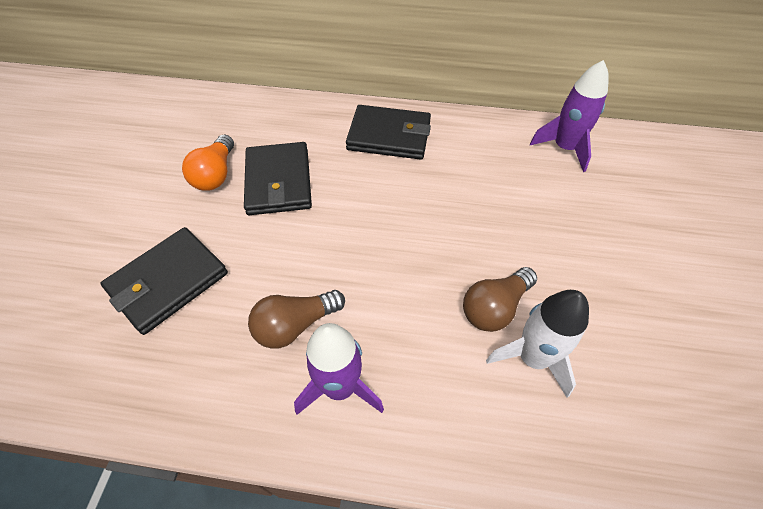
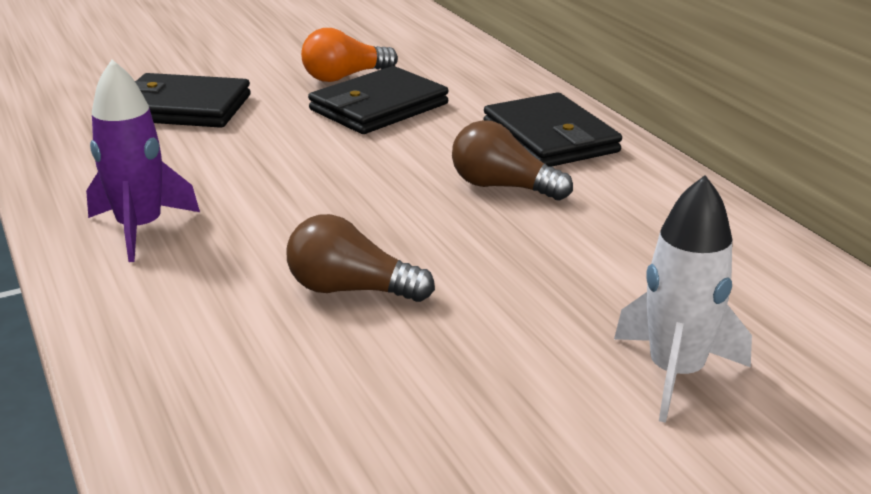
camera: 55 degrees right, 25 degrees down
brown light bulb [248,290,345,349] -> brown light bulb moved to [452,120,573,200]
white rocket [486,290,589,398] -> white rocket moved to [614,175,752,423]
purple rocket [530,60,609,172] -> none

